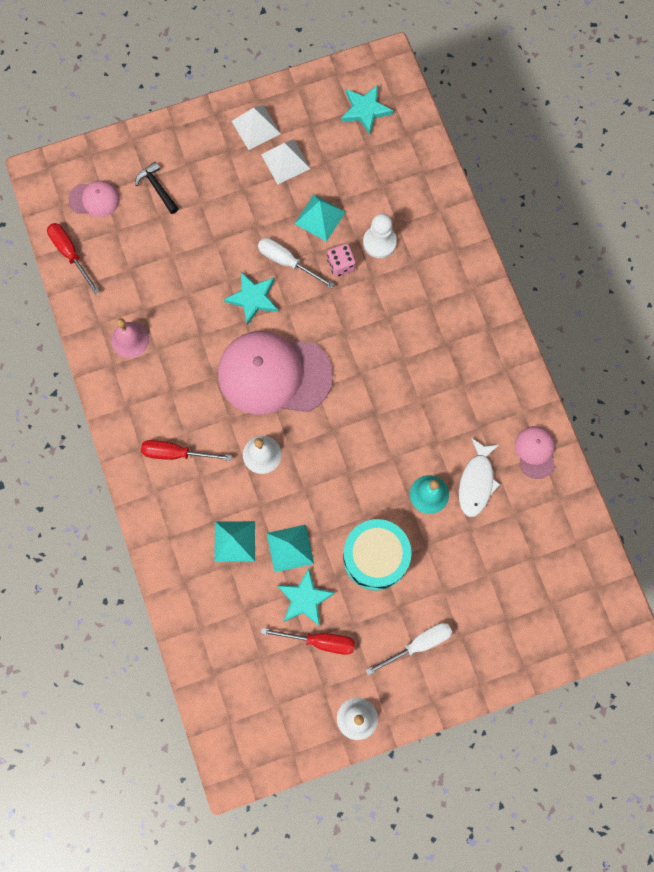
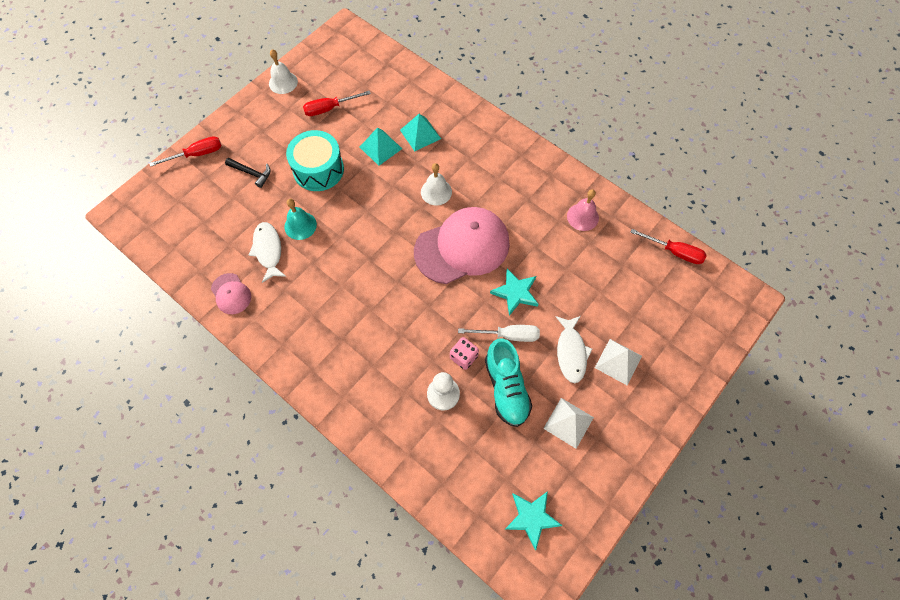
camera: 150 degrees right, 10 degrees down
pink cap [69,181,120,217] -> none
black hammer [135,161,179,214] -> black hammer moved to [225,158,271,188]
red screwdriver [141,440,232,461] -> red screwdriver moved to [149,136,222,167]
white pyramid [232,105,281,150] -> white pyramid moved to [595,339,642,386]
turquoise star [277,568,335,626] -> none
turquoise pyramid [295,194,345,242] -> turquoise shoe [485,338,532,427]
white screwdriver [366,623,452,675] -> none
none -> white fish [555,316,592,383]

